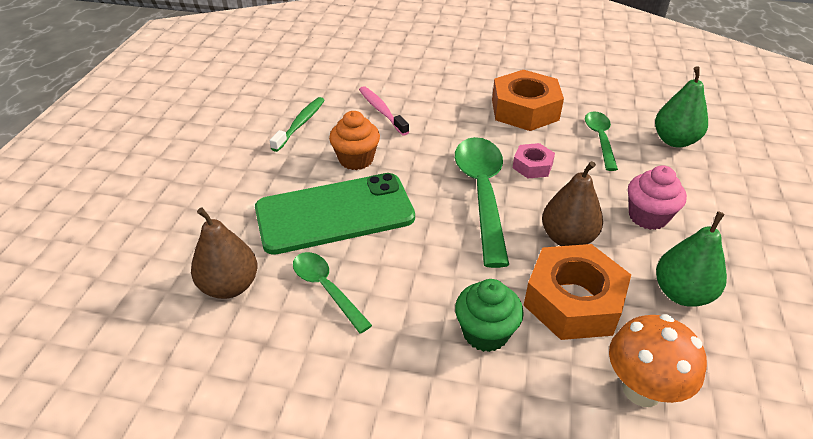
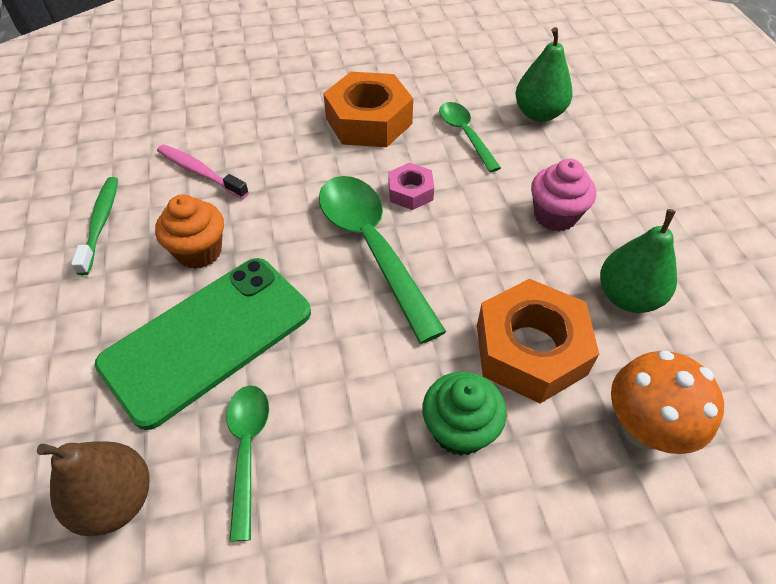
camera: 25 degrees left, 10 degrees up
green spoon [293,252,372,334] -> green spoon turned 60 degrees clockwise [226,385,269,542]
brown pear [542,161,603,246] -> none

